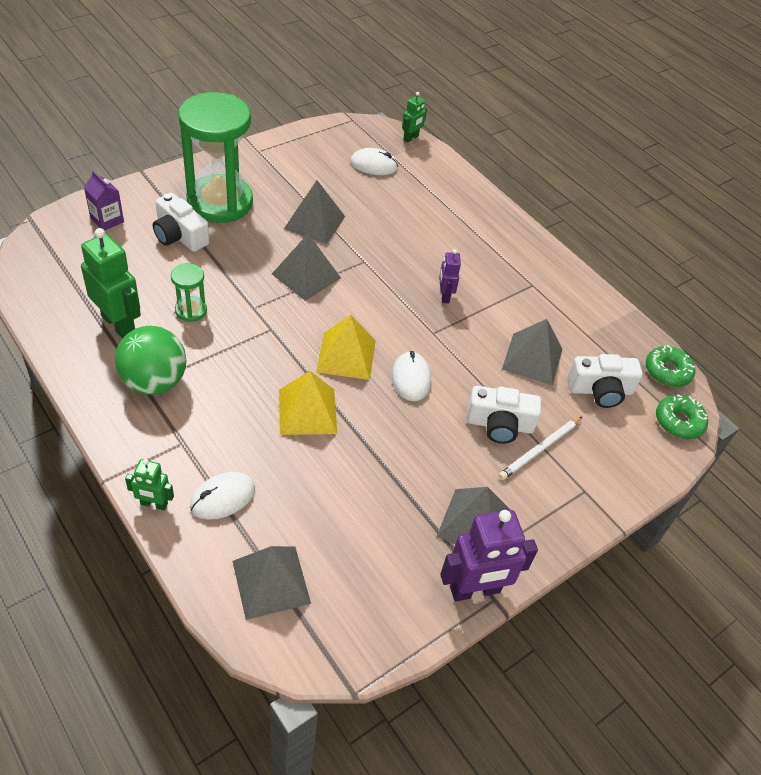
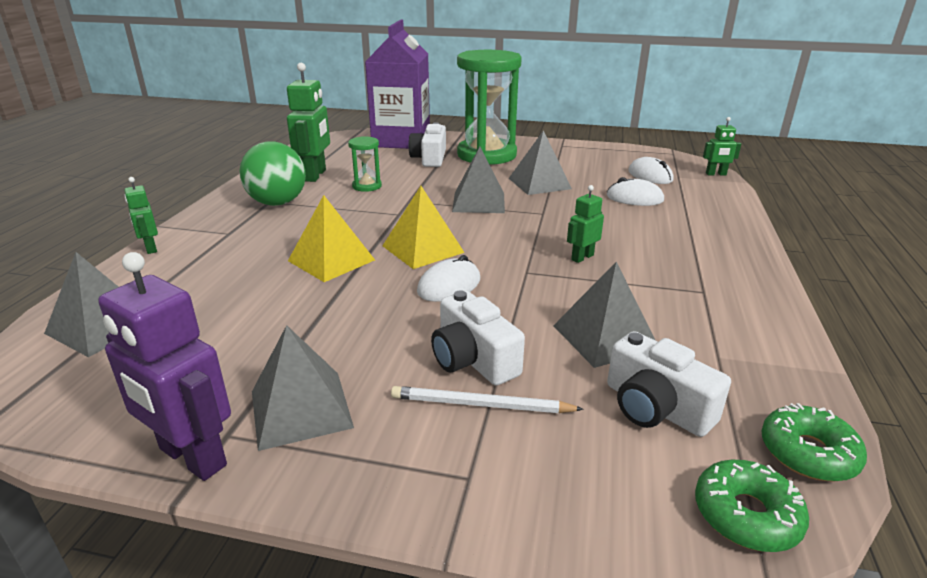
camera: 55 degrees right, 20 degrees down
purple carton [84,171,124,231] -> purple carton [365,20,430,149], size x2.48
white mouse [190,472,255,520] -> white mouse moved to [607,177,664,206]
purple robot [439,249,461,303] -> green robot [567,185,604,263]

